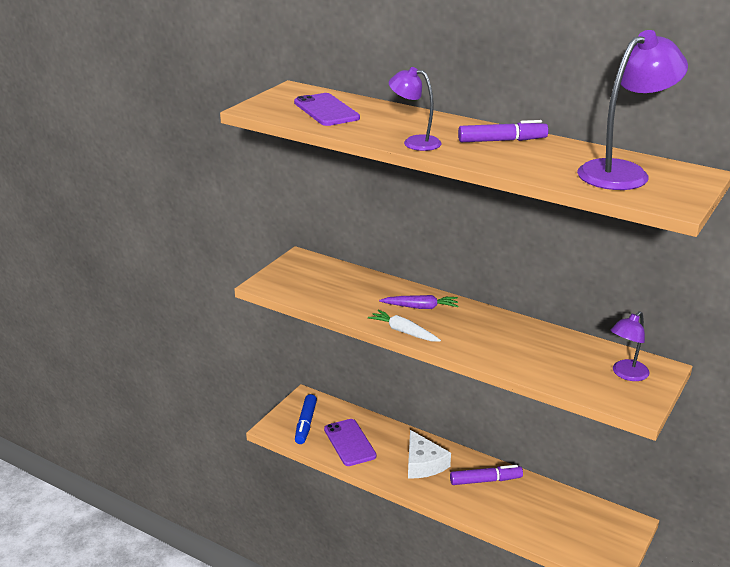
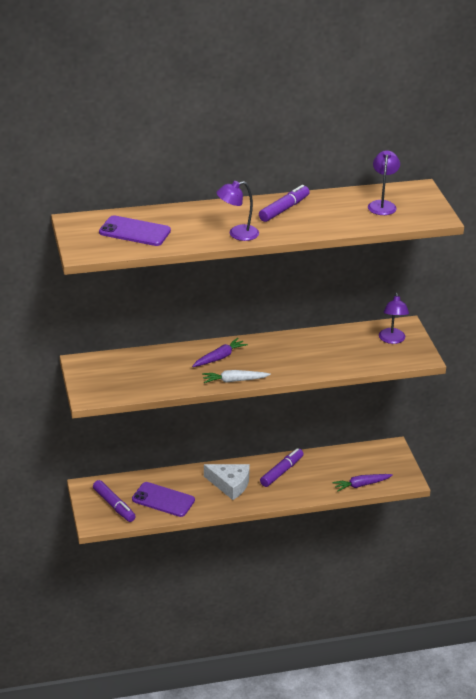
camera: 45 degrees left, 5 degrees up
blue marker [295,394,317,444] -> purple marker [93,480,136,522]
purple lamp [577,30,688,190] -> purple lamp [368,150,400,215], size x0.58
none -> purple carrot [332,474,393,492]

